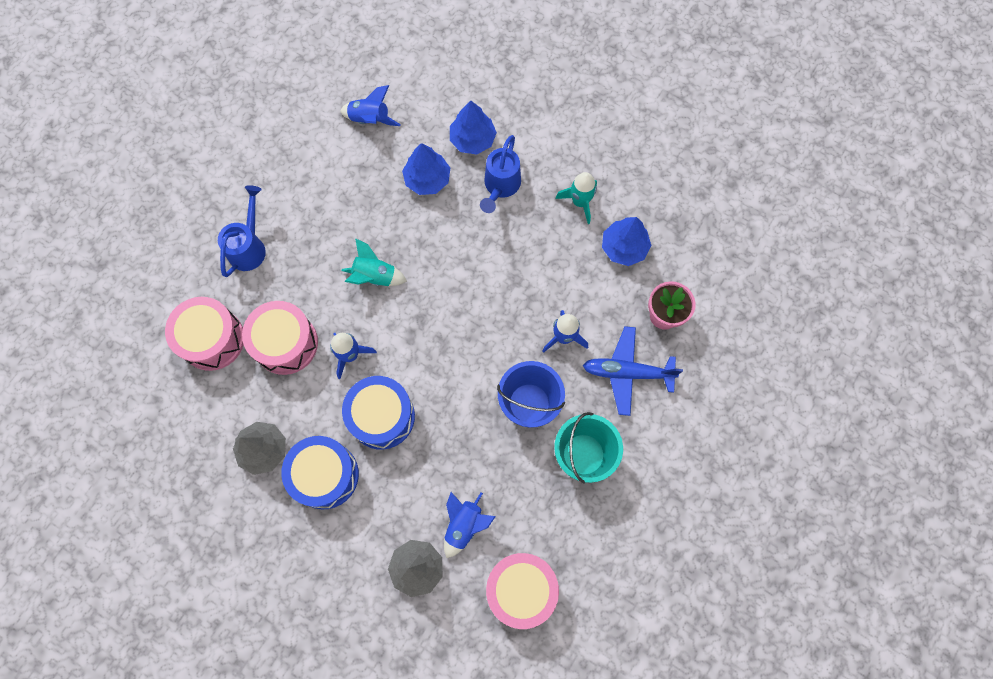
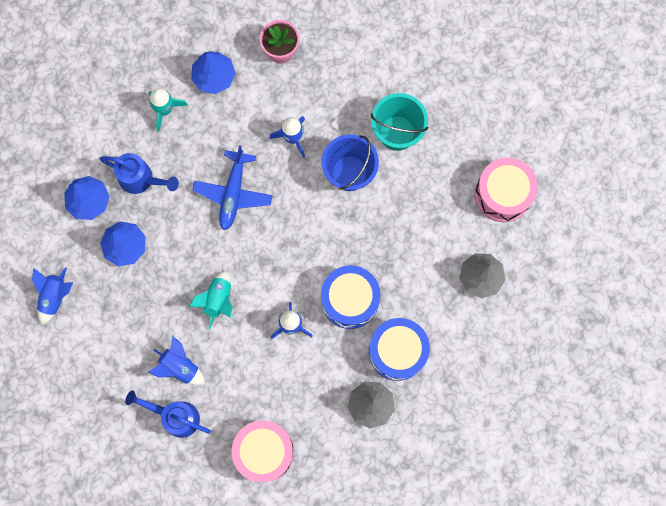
camera: 85 degrees left, 5 degrees up
pink drum [242,301,318,375] -> none
blue rocket [444,492,496,558] -> blue rocket moved to [148,336,205,385]
blue plane [583,326,683,416] -> blue plane moved to [192,145,273,230]

